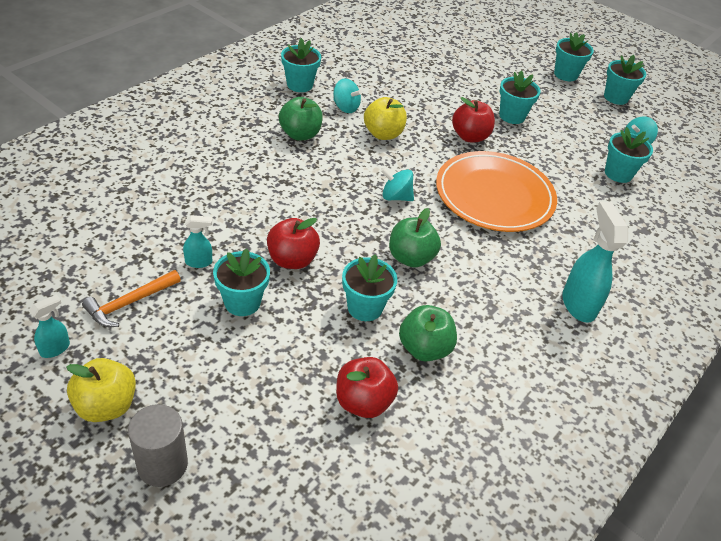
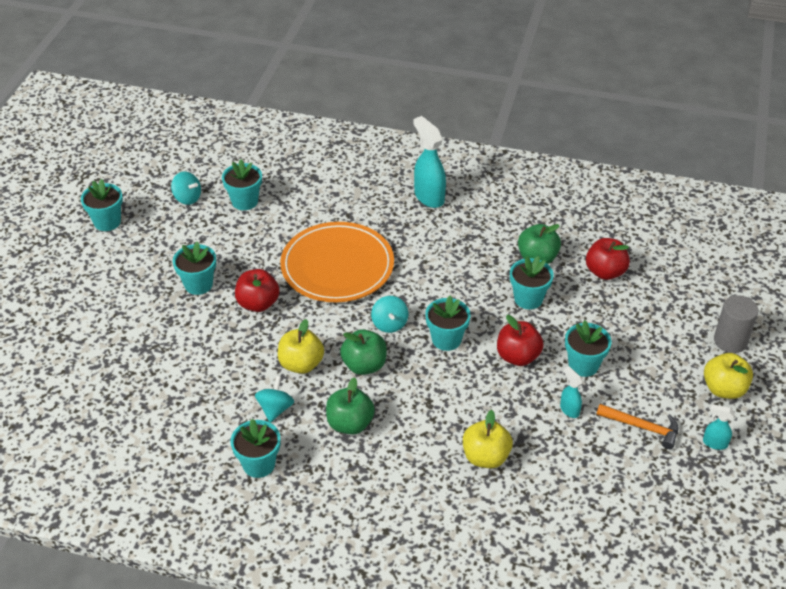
camera: 110 degrees left, 0 degrees up
green apple [389,208,441,268] -> green apple moved to [340,329,387,375]
turquoise flower pot [554,32,594,81] -> turquoise flower pot moved to [425,296,471,351]
turquoise spray bottle [562,202,628,323] -> turquoise spray bottle turned 90 degrees clockwise [414,116,446,208]
none -> yellow apple [463,410,513,468]

